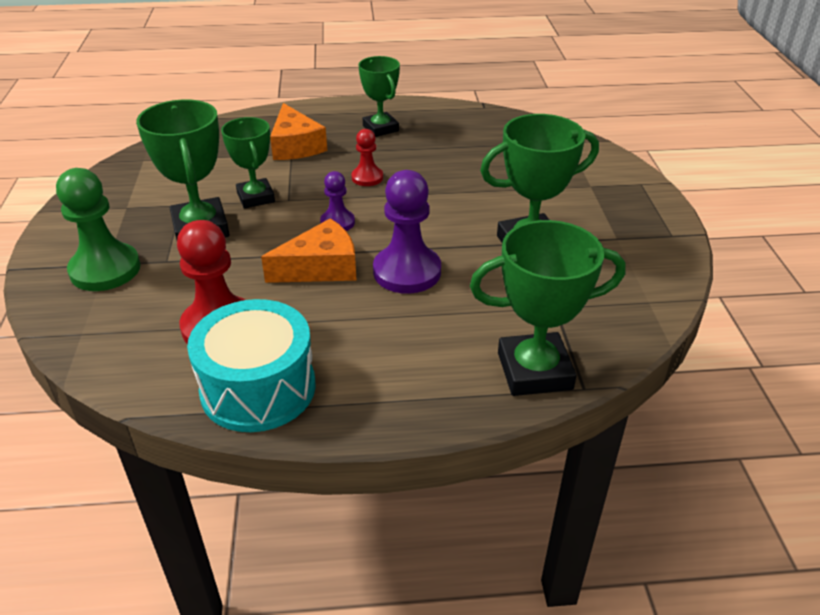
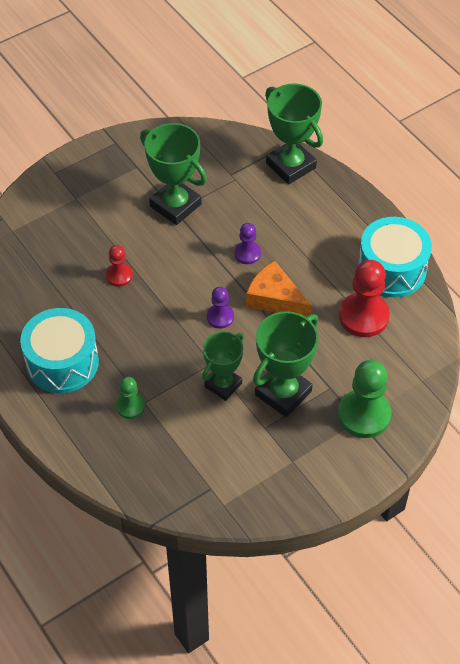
camera: 120 degrees left, 15 degrees up
orange cheese [270,103,327,160] -> green pawn [116,377,145,419]
red pawn [352,129,383,186] -> red pawn moved to [106,245,133,287]
green trophy [358,56,400,137] -> turquoise drum [20,308,99,393]
purple pawn [373,170,441,294] -> purple pawn [234,223,261,264], size x0.55

